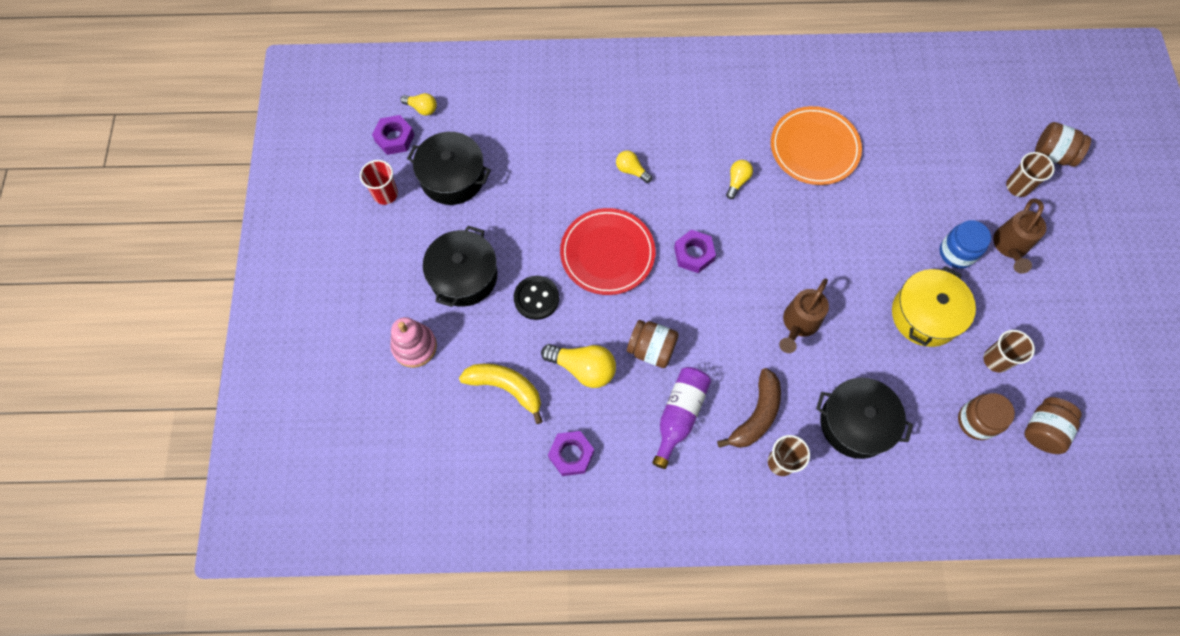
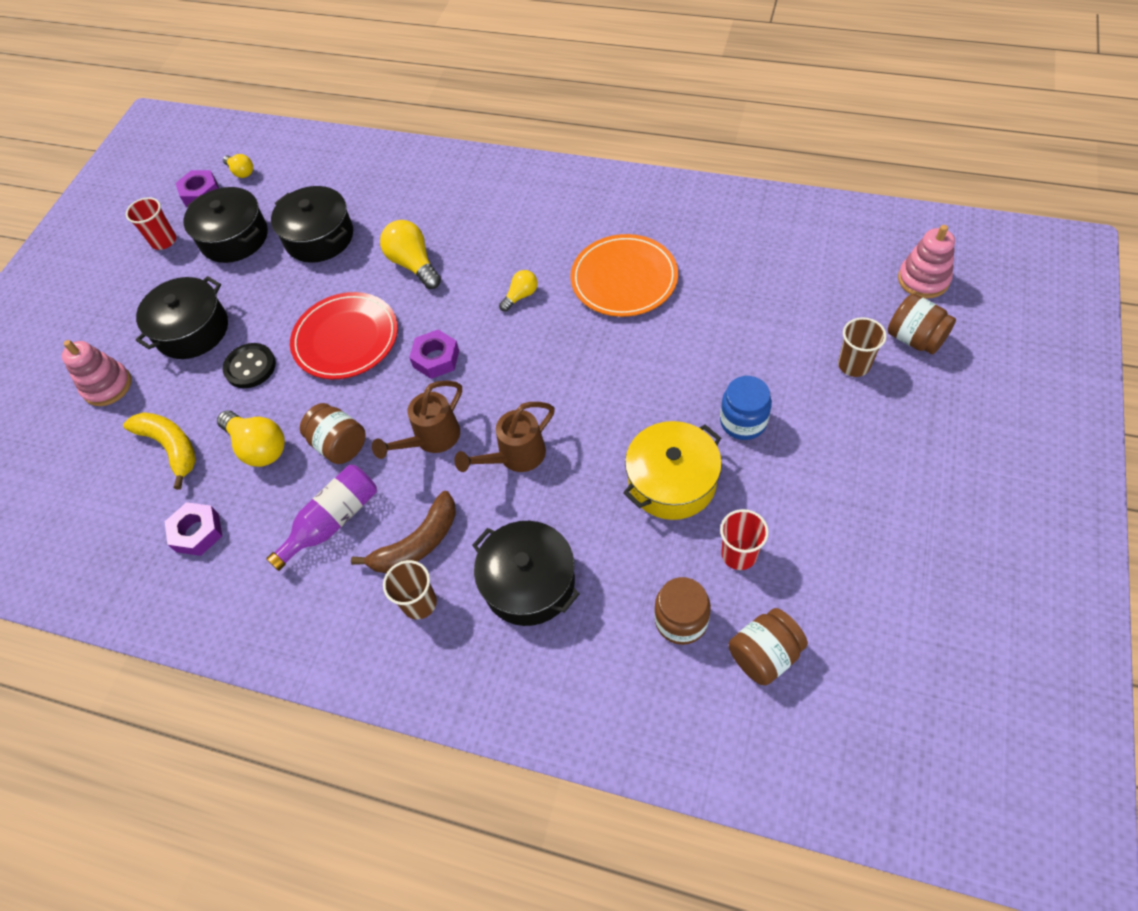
camera: 25 degrees right, 10 degrees down
yellow light bulb [616,151,652,183] -> yellow light bulb [380,220,441,289], size x1.73
brown cup [983,330,1035,373] -> red cup [720,509,769,570]
brown watering can [993,198,1047,274] -> brown watering can moved to [372,381,462,459]
none -> black pot [271,186,353,263]
none -> pink stacking toy [898,225,955,298]

